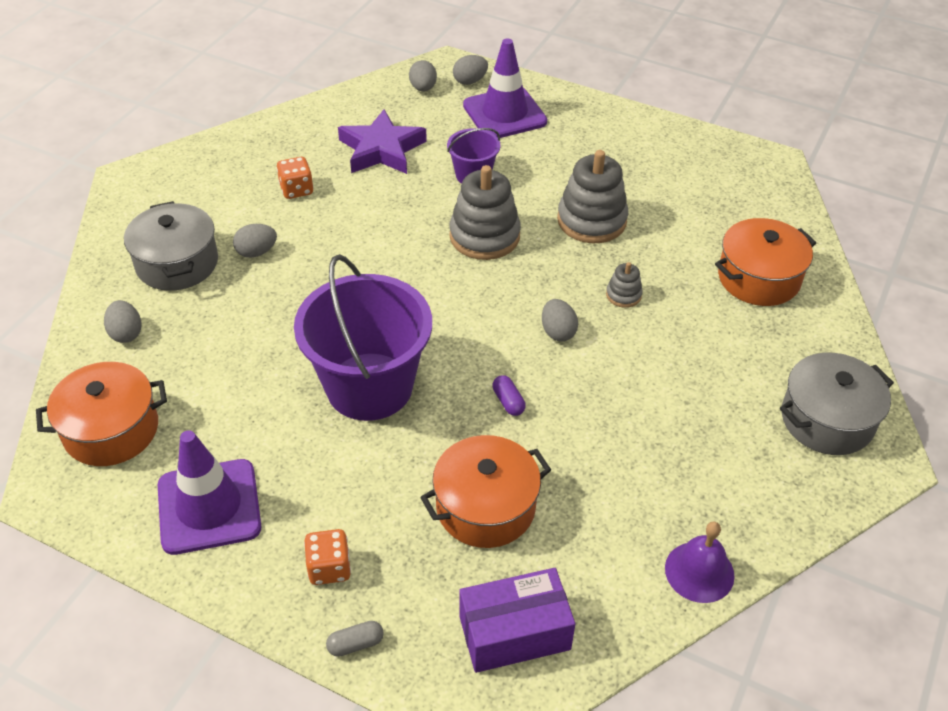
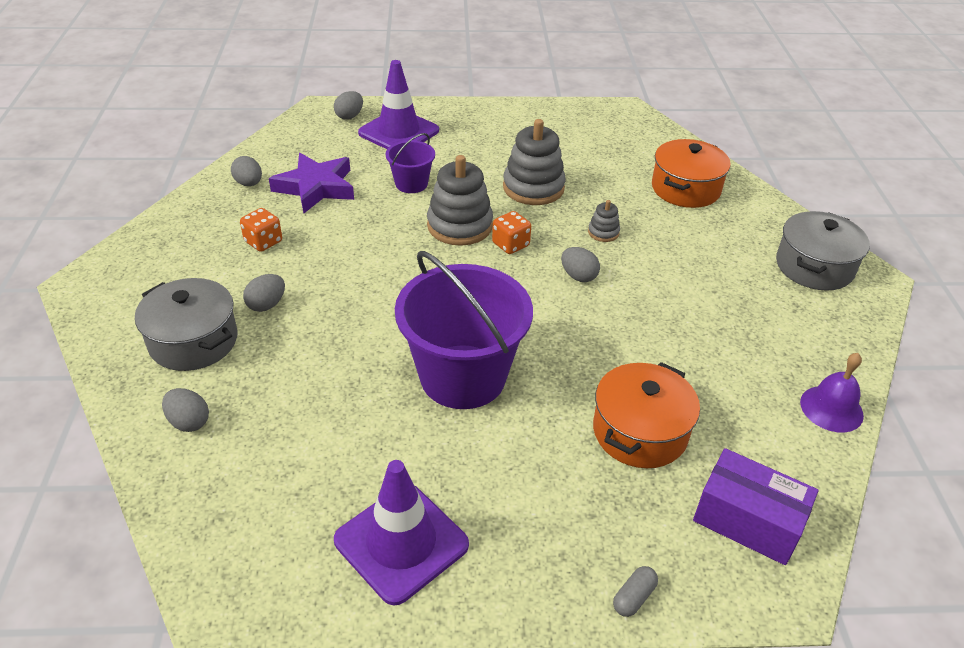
camera: 30 degrees left, 5 degrees down
orange pot [36,362,167,466] -> none
orange dice [304,529,351,585] -> orange dice moved to [492,211,531,254]
grey egg [409,60,437,91] -> grey egg moved to [231,156,262,186]
purple box [459,568,575,673] -> purple box turned 75 degrees clockwise [693,448,818,565]
purple capsule [493,375,526,416] -> none

